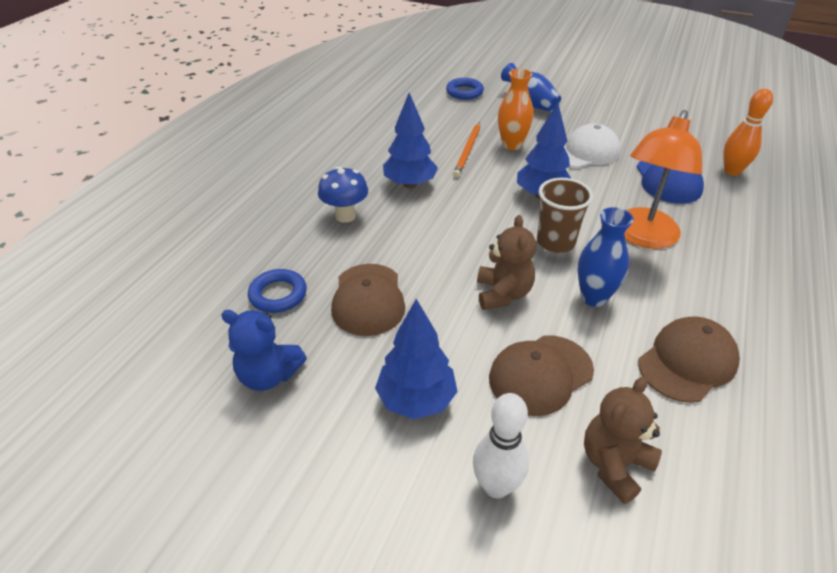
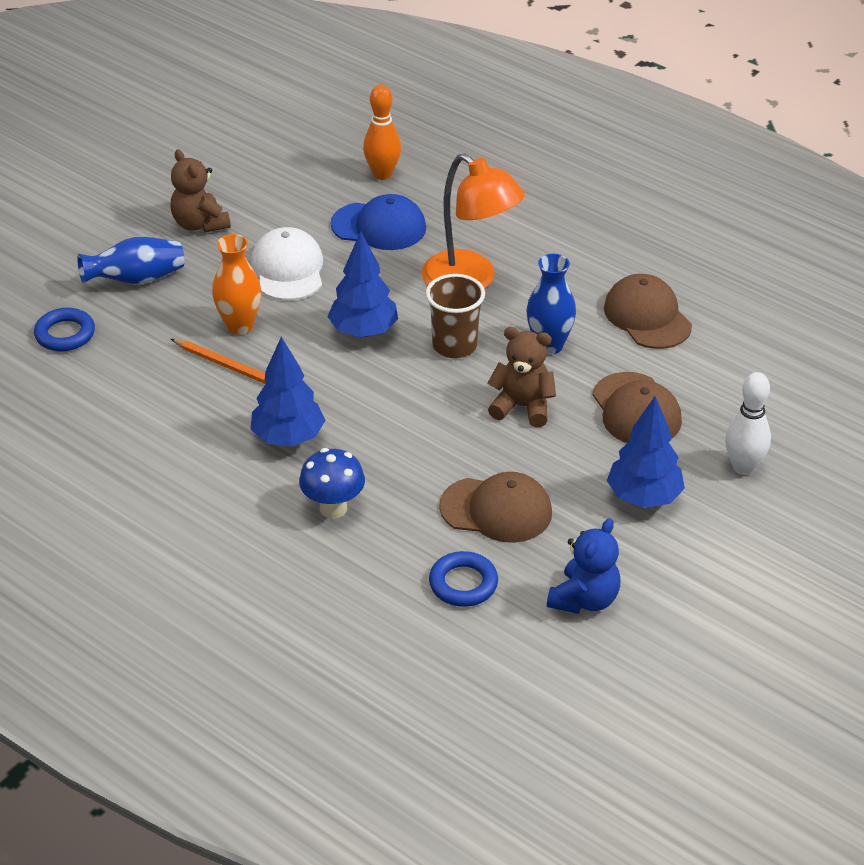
camera: 75 degrees left, 0 degrees up
brown teddy bear [584,377,662,504] -> brown teddy bear moved to [171,149,231,233]

